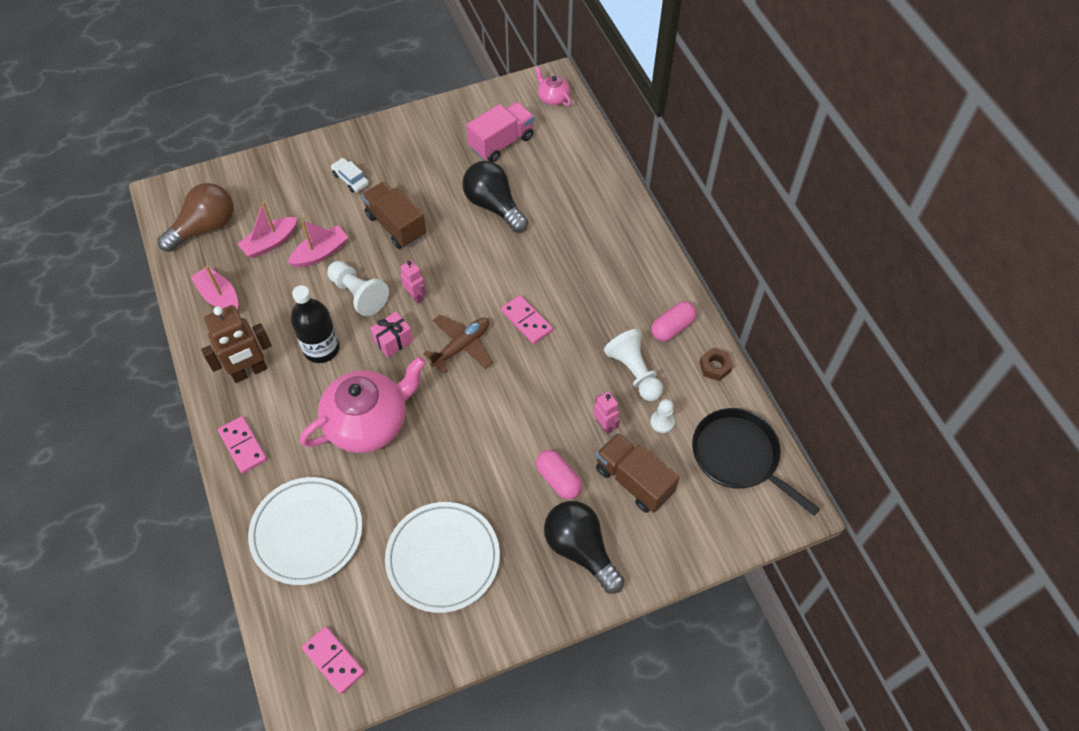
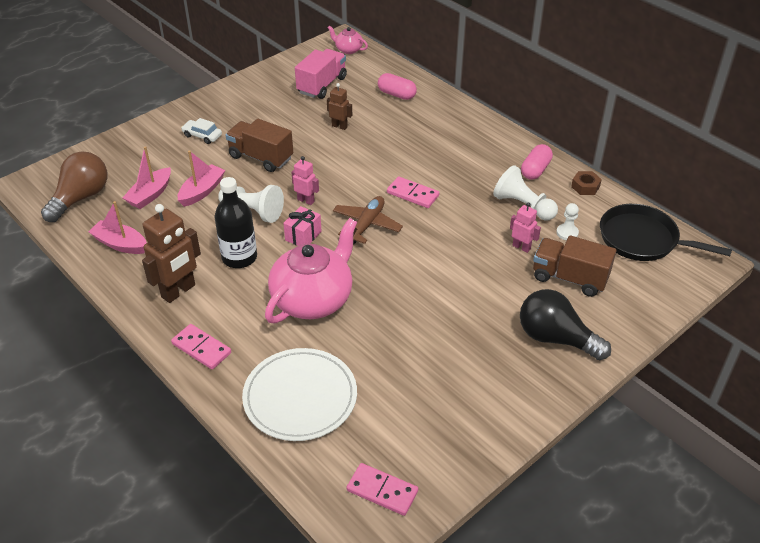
camera: 20 degrees left, 15 degrees down
white plate [385,502,500,613] -> none
black light bulb [462,161,528,233] -> brown robot [327,83,352,130]
pink capsule [536,450,582,499] -> pink capsule moved to [378,73,417,100]

